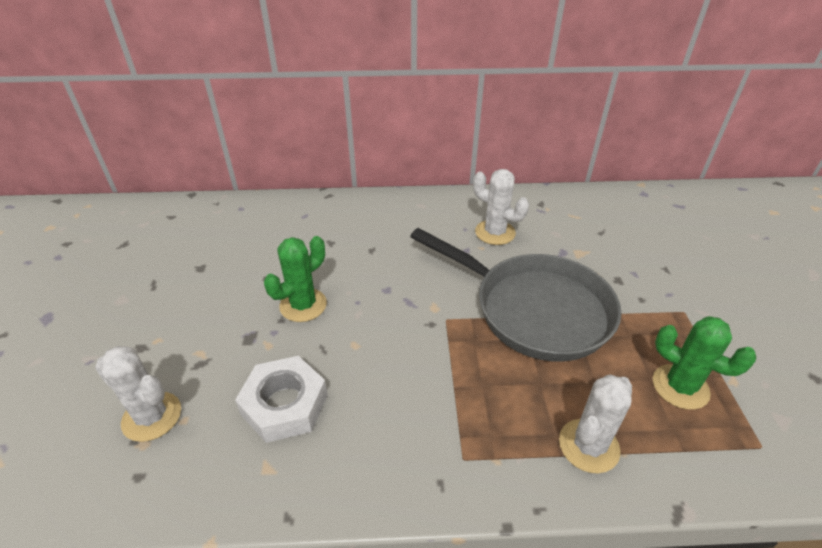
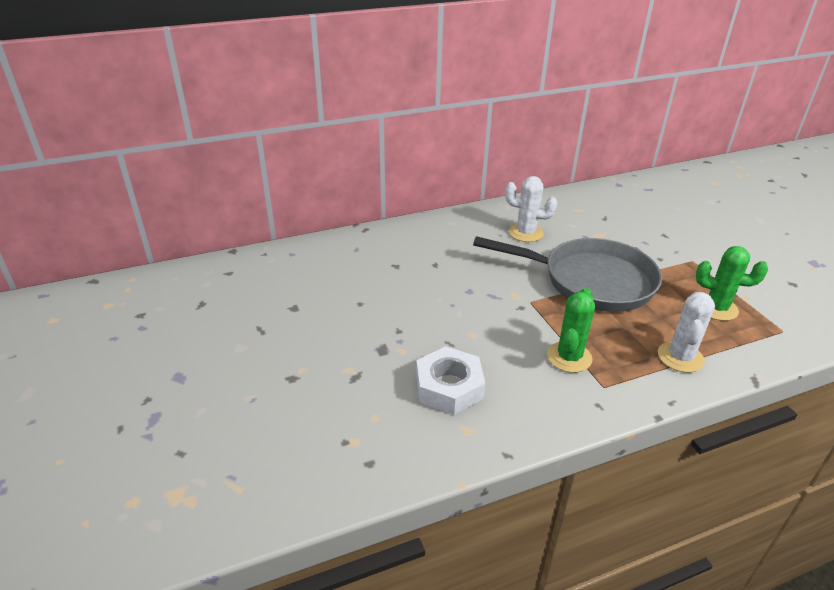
camera: 20 degrees left, 5 degrees down
white cactus [95,346,181,442] -> none
green cactus [264,236,327,322] -> green cactus moved to [547,288,595,373]

